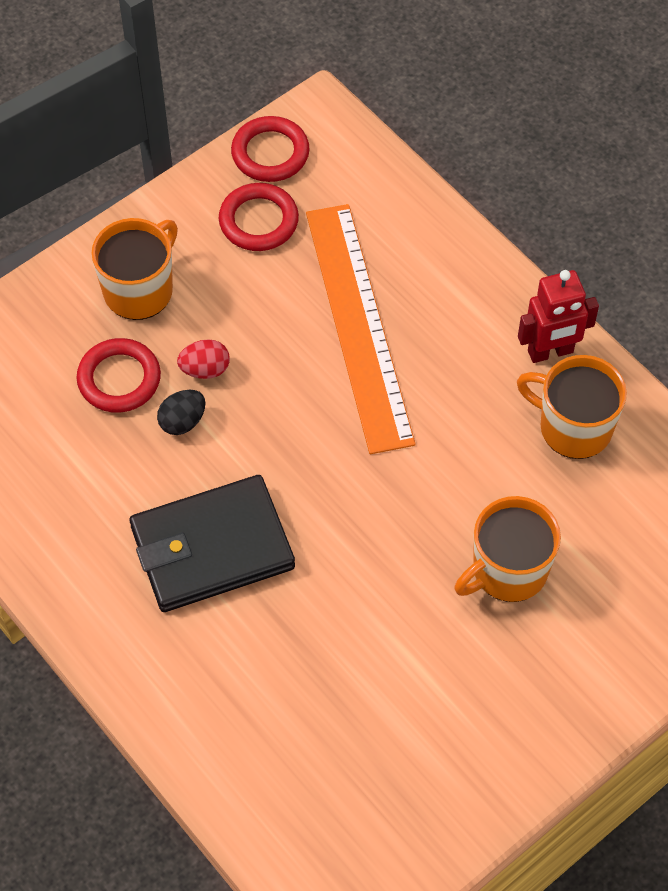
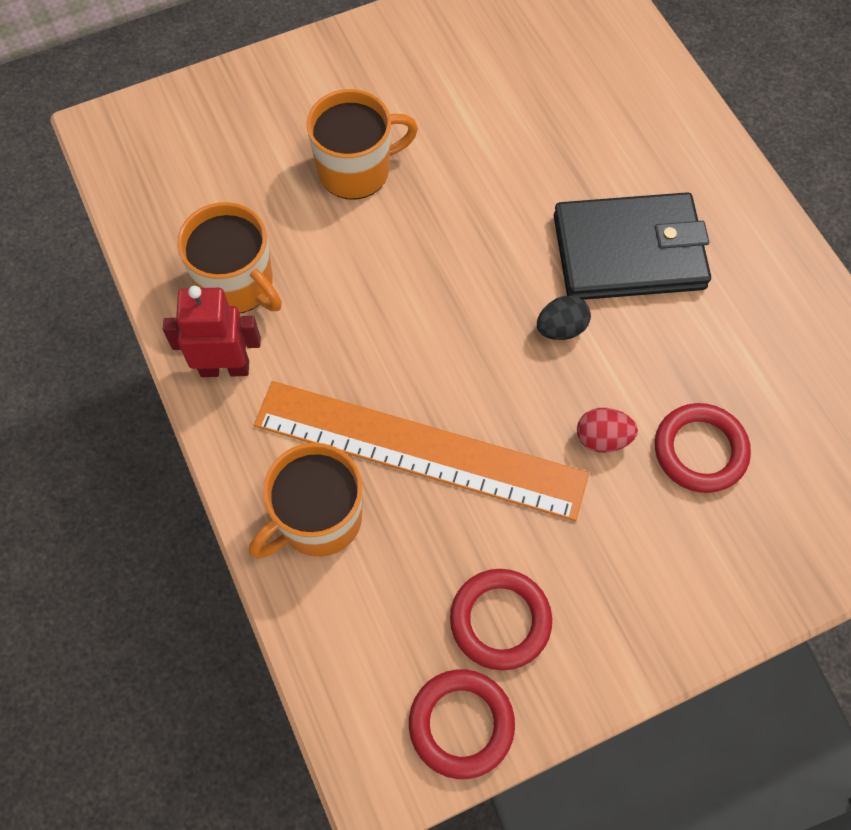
camera: 165 degrees left, 5 degrees up
orange mug [91,218,178,320] -> orange mug moved to [249,443,363,559]
black egg [157,390,205,435] -> black egg moved to [537,295,591,340]
orange ruler [306,204,416,454] -> orange ruler turned 75 degrees counterclockwise [254,381,589,521]

